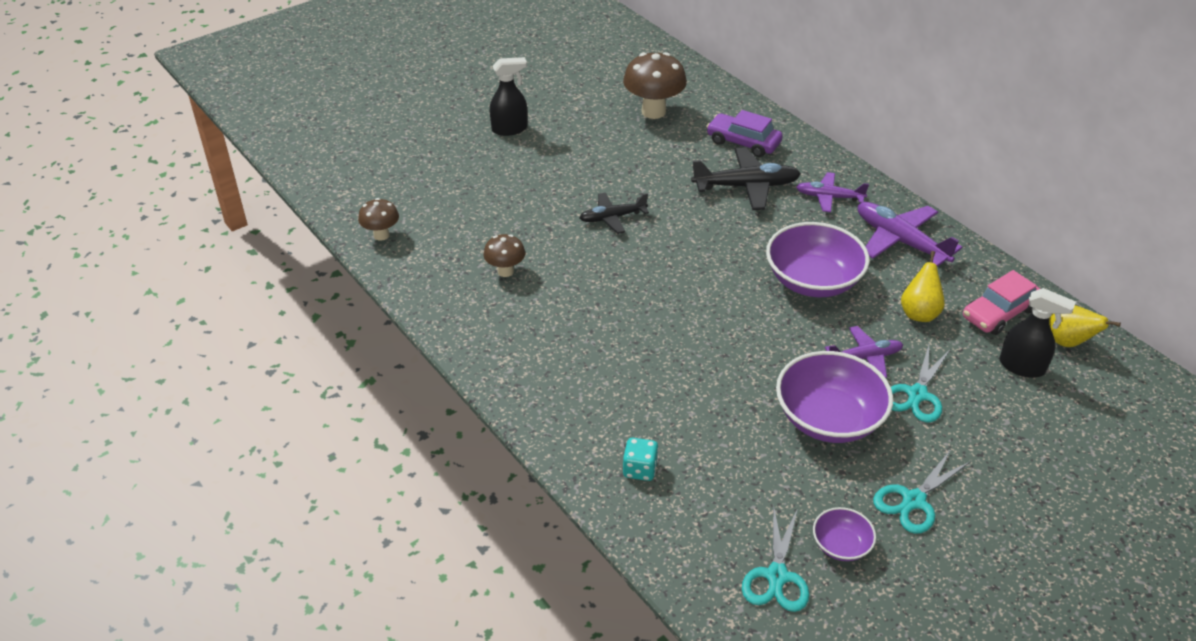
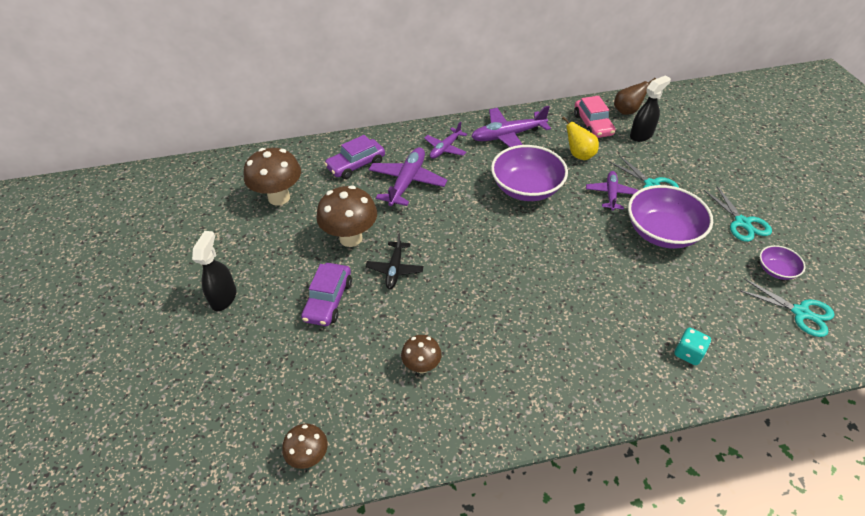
camera: 65 degrees left, 5 degrees up
black plane [691,147,801,210] -> purple plane [369,147,447,206]
yellow pear [1049,305,1121,347] -> brown pear [614,78,656,115]
none -> purple car [301,263,352,326]
none -> brown mushroom [316,185,377,247]

